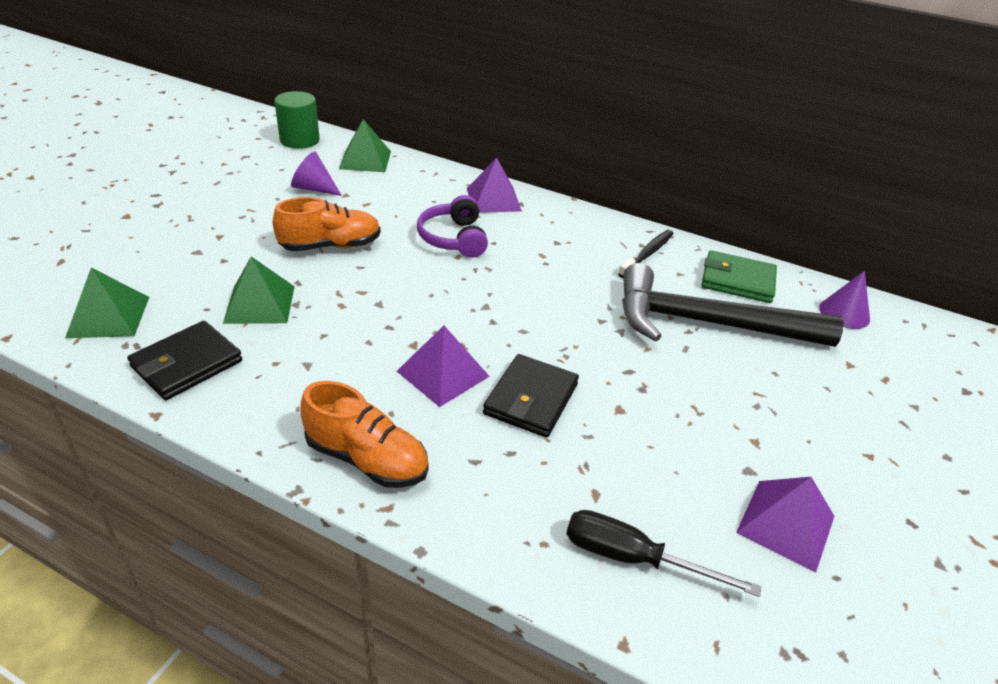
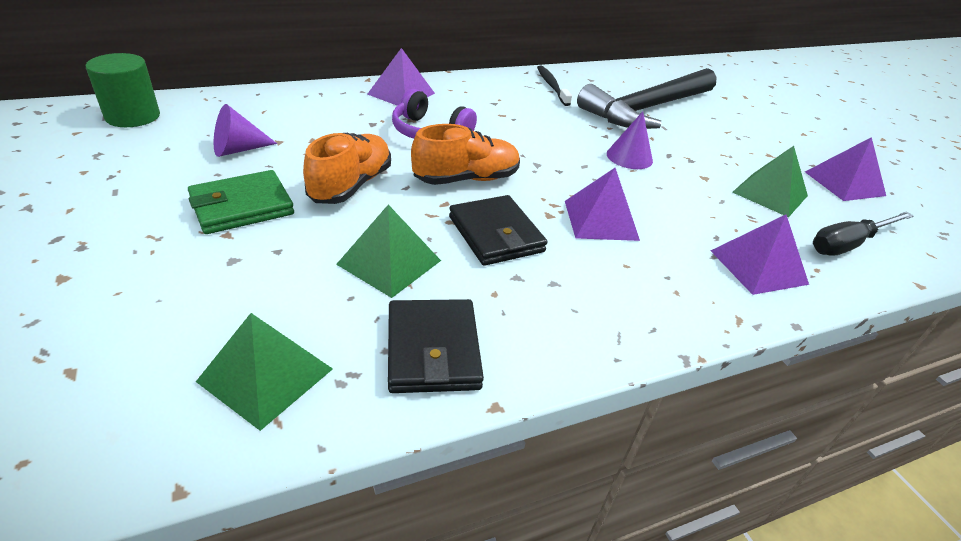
camera: 50 degrees left, 0 degrees up
orange shoe [300,381,429,488] -> orange shoe moved to [411,124,520,185]
green pyramid [339,119,391,172] -> green pyramid moved to [732,146,808,217]
black wallet [483,354,579,438] -> black wallet moved to [449,195,547,266]
green wallet [701,250,777,303] -> green wallet moved to [188,170,294,234]
purple cone [819,271,870,329] -> purple cone moved to [607,111,653,169]
none -> purple pyramid [711,215,809,295]

